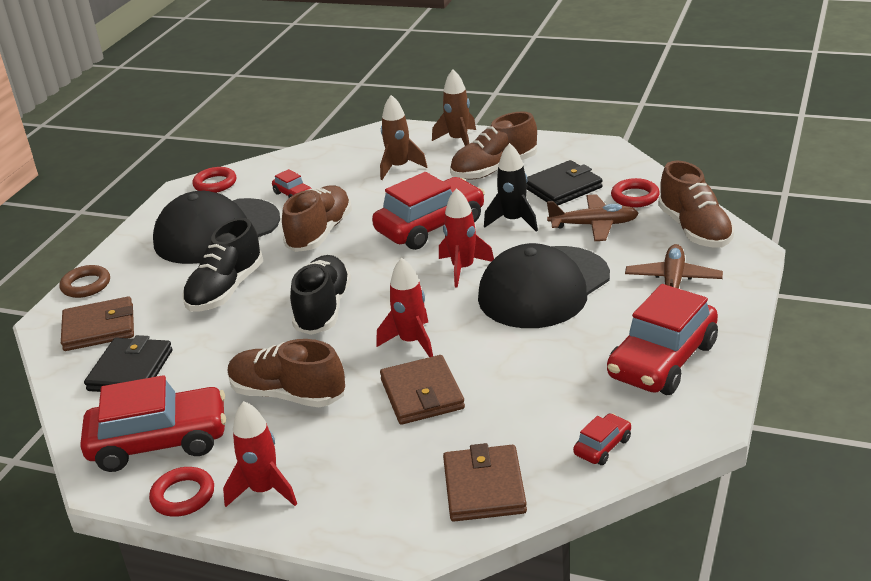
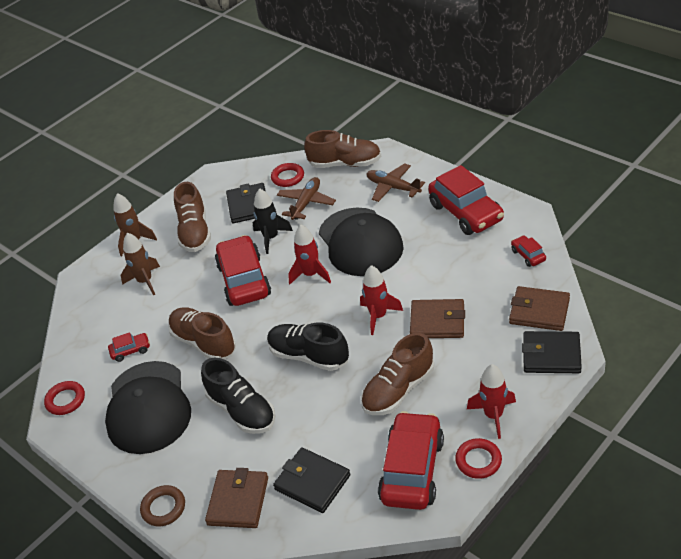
camera: 65 degrees left, 10 degrees up
none -> black wallet [522,331,582,373]

